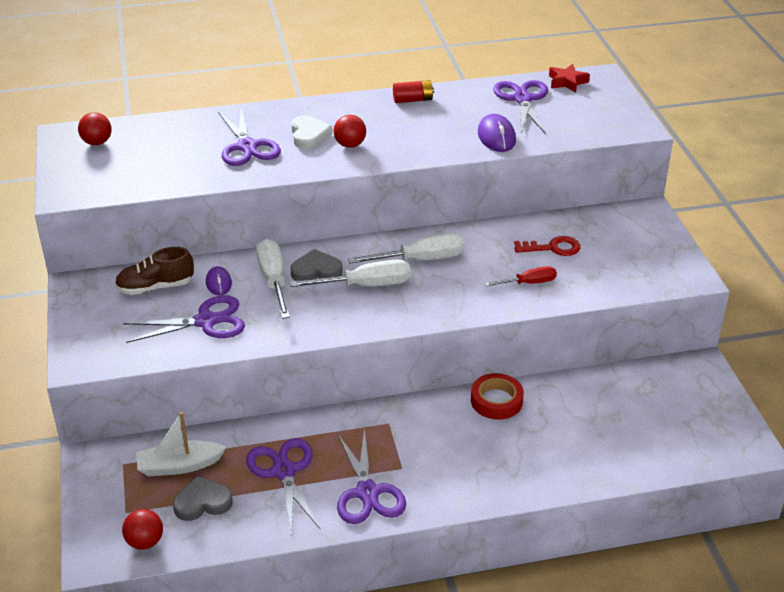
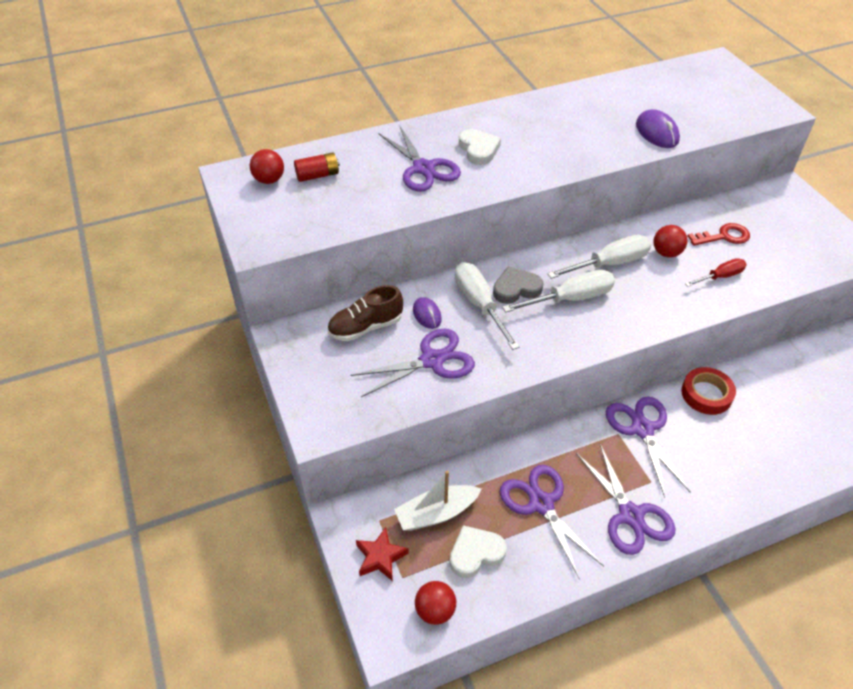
camera: 10 degrees left, 10 degrees up
grey heart [173,476,233,521] -> white heart [450,525,507,578]
red ball [334,115,366,148] -> red ball moved to [654,225,687,257]
red battery [393,80,434,103] -> red battery moved to [294,152,340,182]
purple scissors [493,80,548,134] -> purple scissors moved to [606,396,691,498]
red star [549,64,590,92] -> red star moved to [356,527,409,581]

